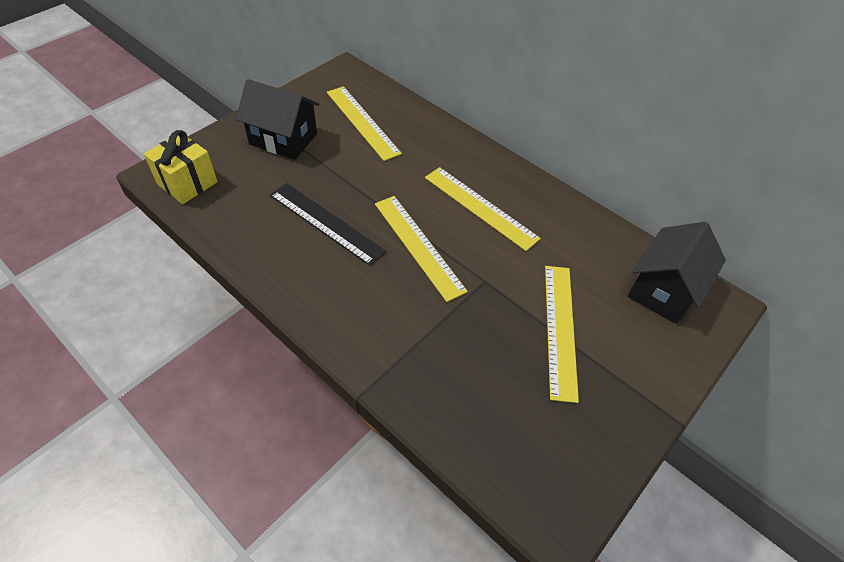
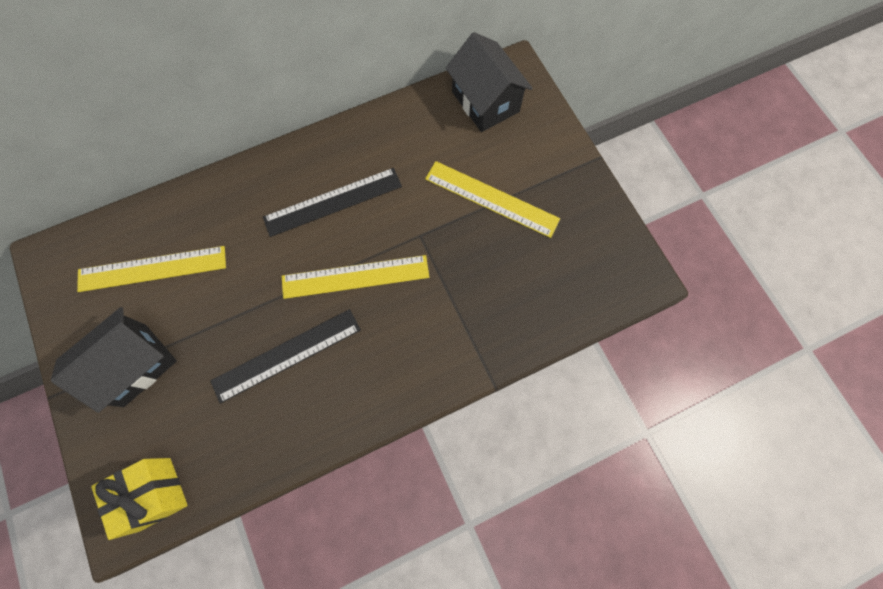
camera: 65 degrees left, 20 degrees up
yellow ruler [425,167,541,251] -> black ruler [263,168,402,237]

